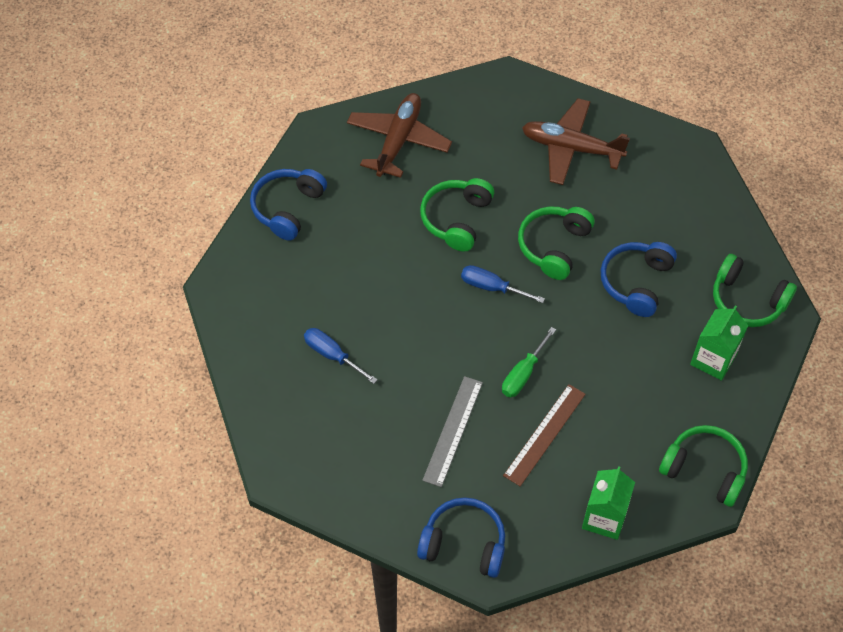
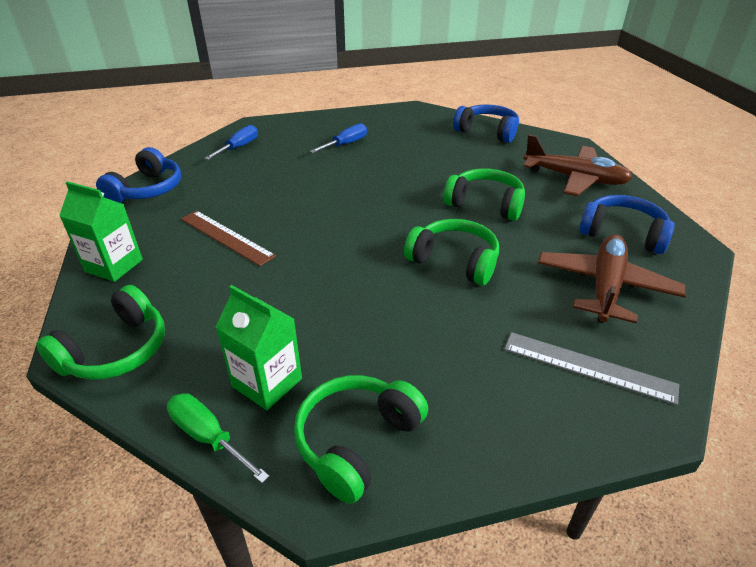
camera: 95 degrees right, 20 degrees down
grey ruler [422,376,483,487] -> grey ruler moved to [504,332,679,405]
blue screwdriver [461,265,545,303] -> blue screwdriver moved to [204,125,258,160]
green screwdriver [502,327,556,397] -> green screwdriver moved to [167,393,269,483]
blue headphones [601,242,677,317] -> blue headphones moved to [579,195,675,254]

